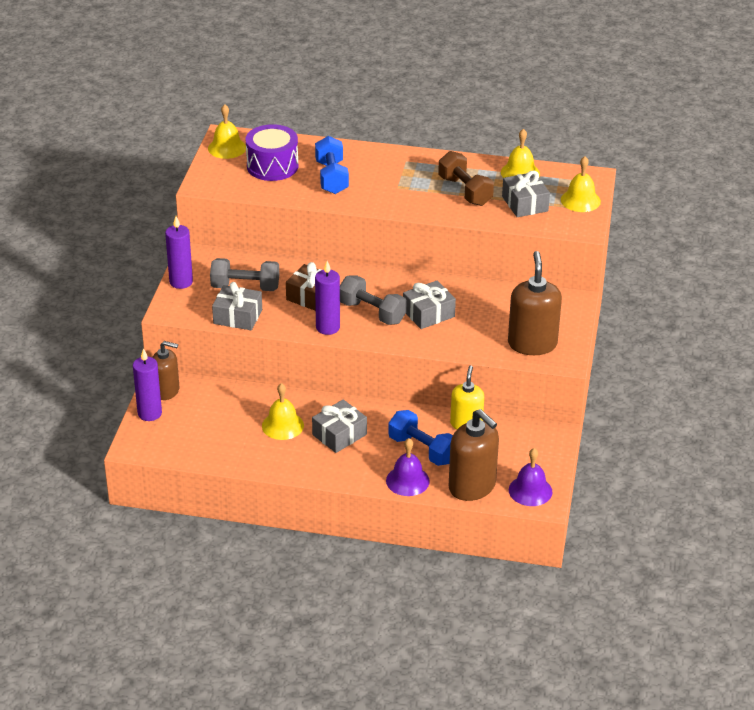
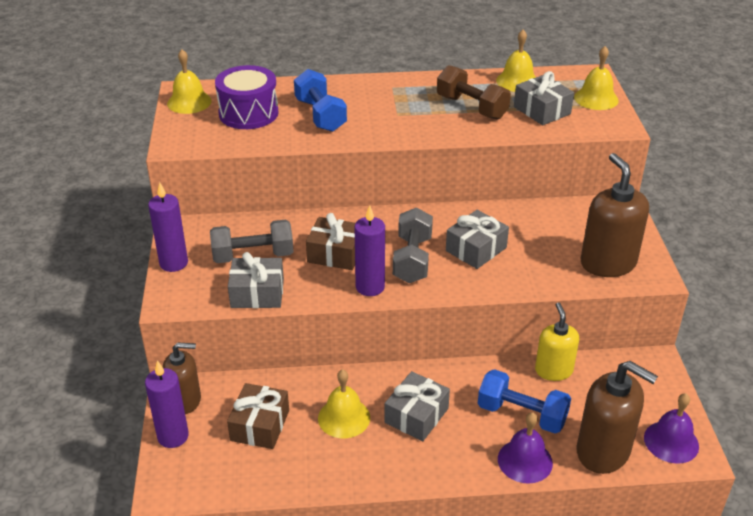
camera: 15 degrees left, 0 degrees up
grey dumbbell [340,275,407,325] -> grey dumbbell turned 75 degrees clockwise [393,207,433,283]
none -> brown gift [227,383,289,449]

